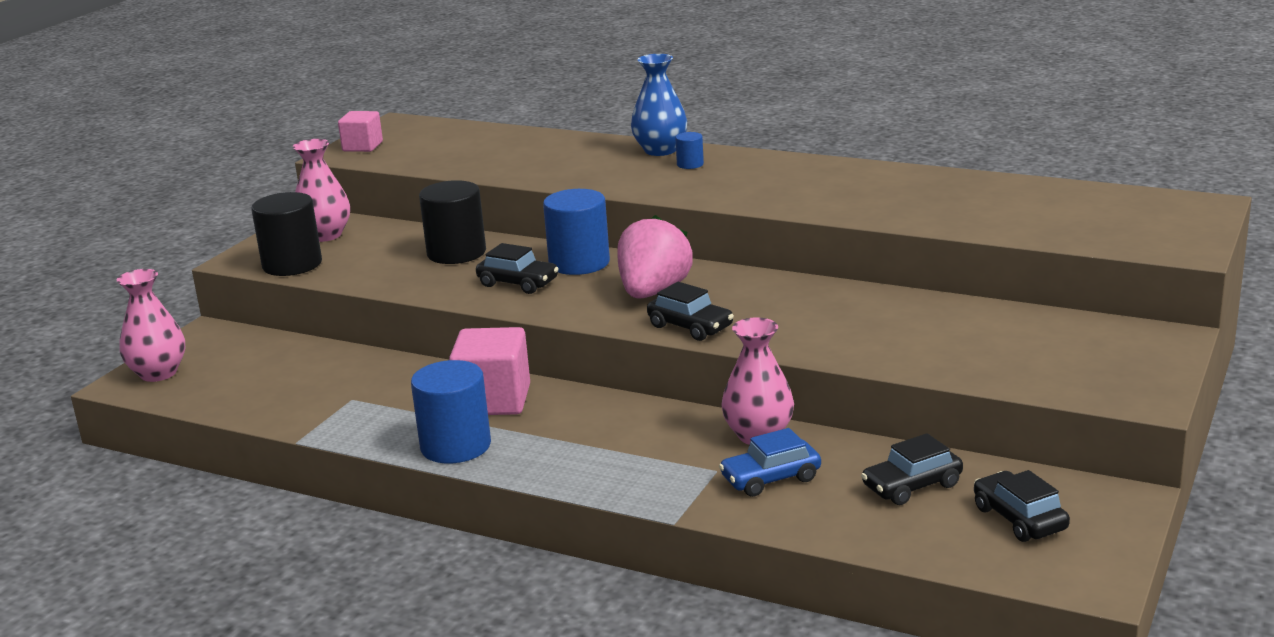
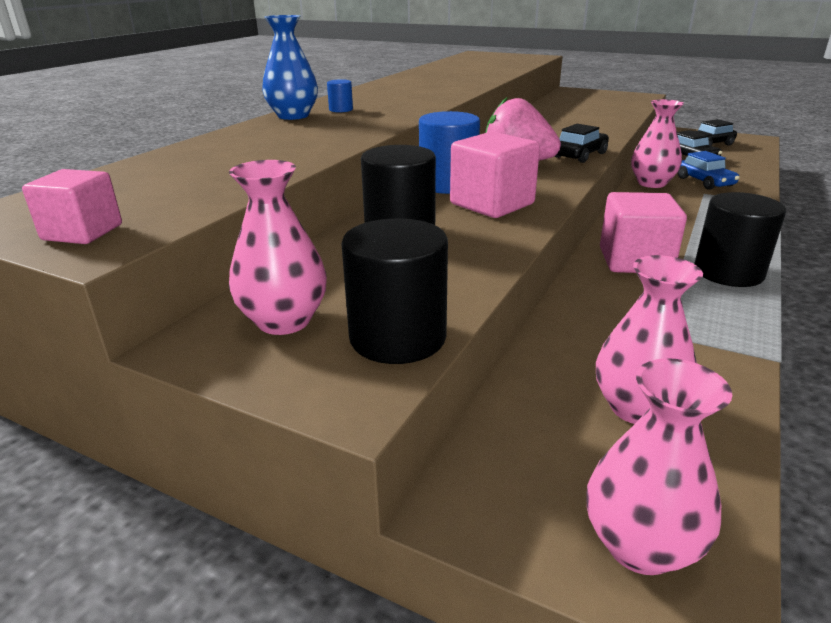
camera: 90 degrees left, 5 degrees up
blue cylinder [411,360,491,463] -> black cylinder [694,192,786,287]
black car [476,243,559,294] -> pink cube [450,131,540,218]
none -> pink vase [596,255,703,424]

